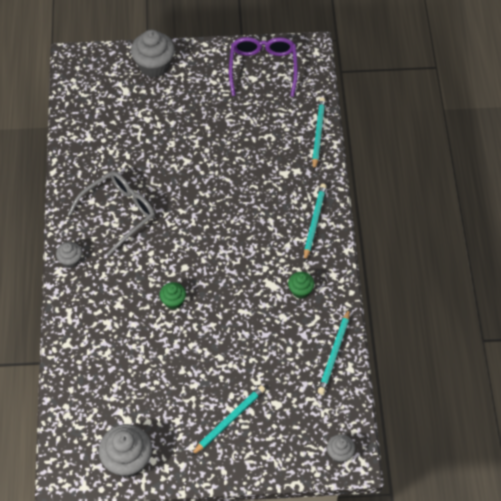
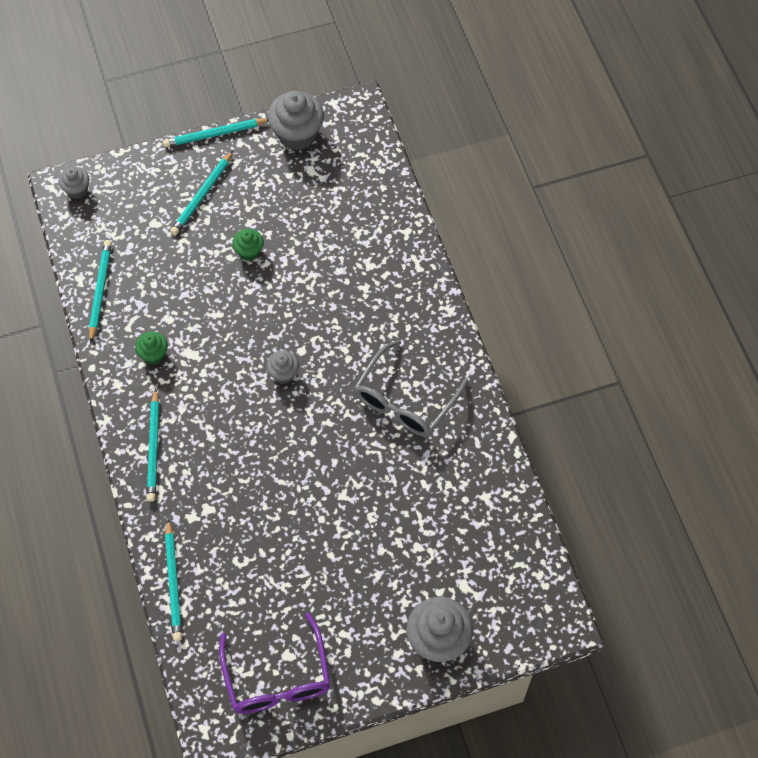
camera: 165 degrees right, 5 degrees up
grey cupcake [56,242,82,268] -> grey cupcake moved to [266,351,299,384]
green cupcake [160,282,186,309] -> green cupcake moved to [232,229,264,261]
none -> turquoise pencil [163,119,268,147]

